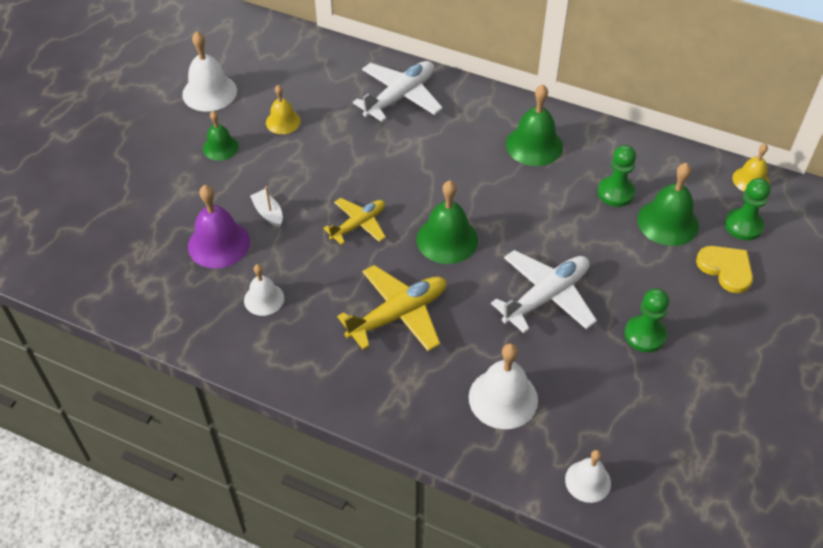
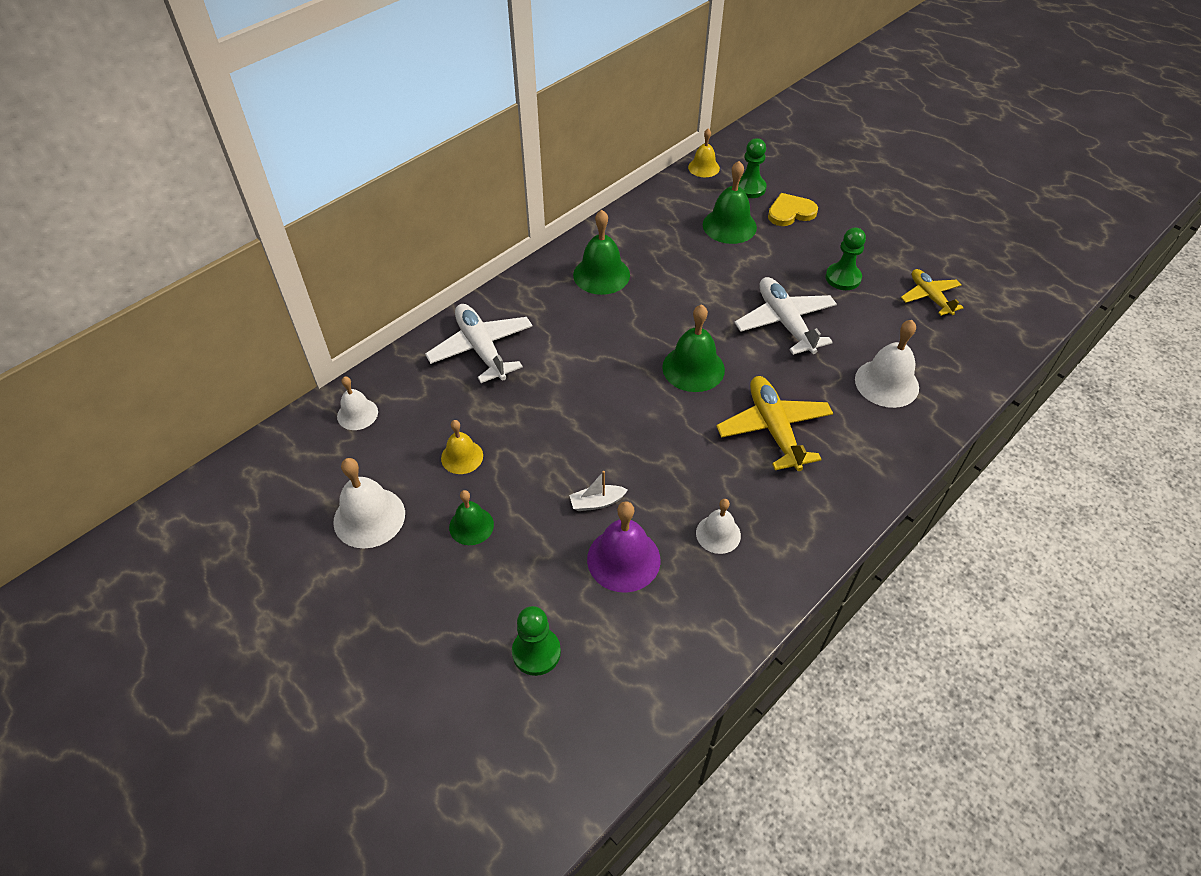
camera: 70 degrees left, 0 degrees up
yellow plane [323,198,386,245] -> yellow plane moved to [901,269,964,316]
white bell [565,450,611,503] -> white bell moved to [337,376,378,430]
green pawn [598,145,636,207] -> green pawn moved to [512,606,561,676]

